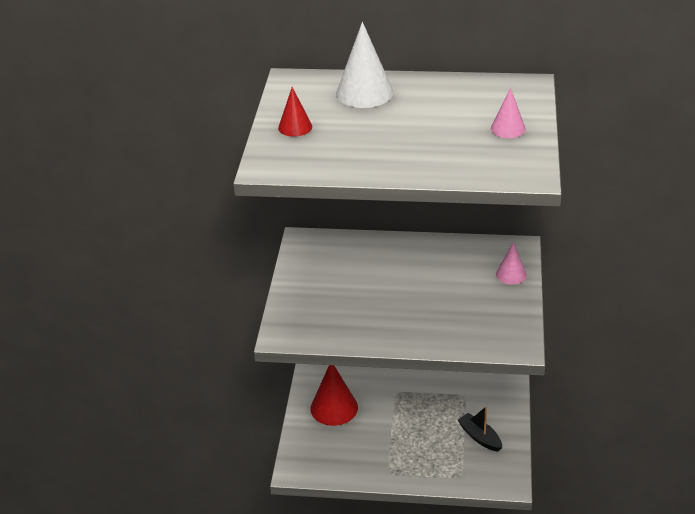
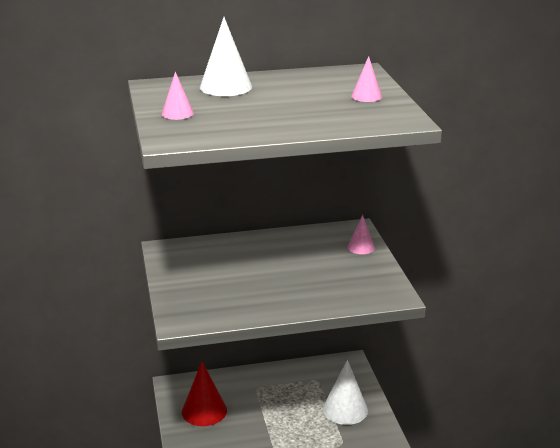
camera: 20 degrees left, 10 degrees down
red cone [278,87,312,137] -> pink cone [162,72,194,120]
black boat [458,406,502,452] -> white cone [323,360,368,425]

